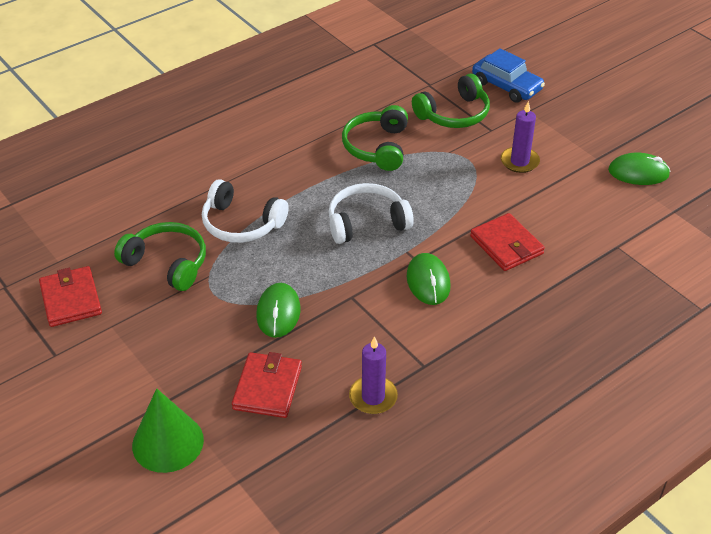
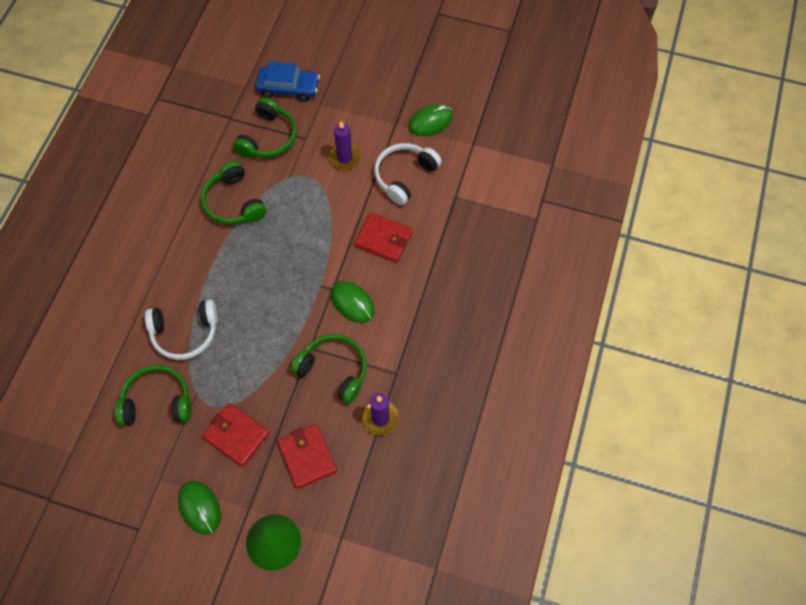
camera: 35 degrees left, 20 degrees up
red wallet [39,266,102,327] -> red wallet moved to [202,403,270,467]
green mouse [256,283,300,338] -> green mouse moved to [178,481,221,534]
white headphones [328,183,414,244] -> white headphones moved to [374,143,442,205]
none -> green headphones [291,334,367,404]

